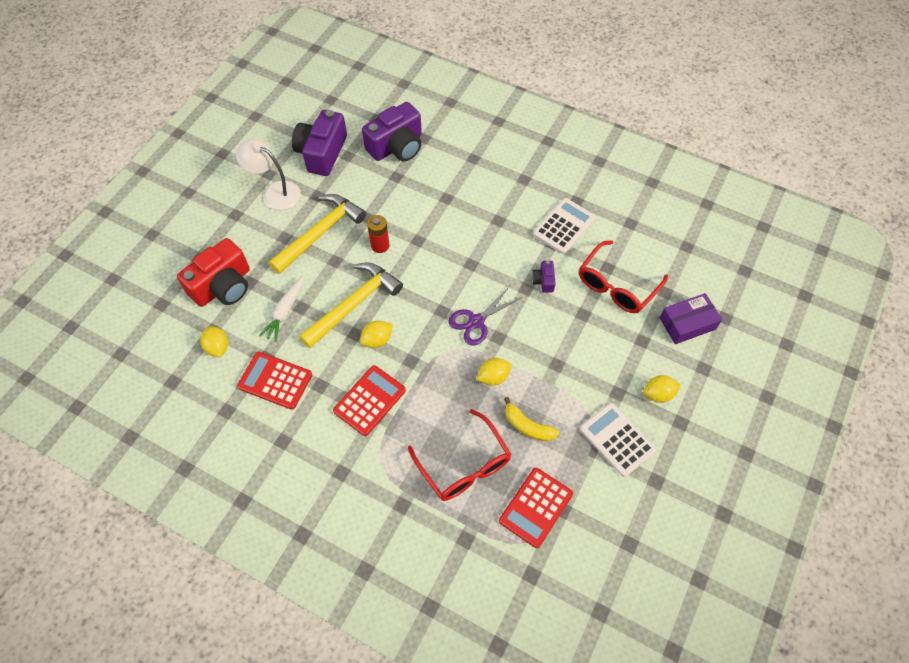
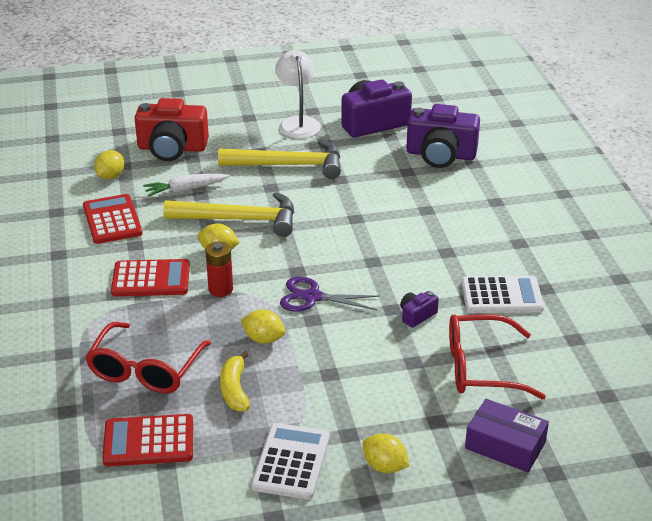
camera: 50 degrees right, 25 degrees down
red battery [367,215,390,253] -> red battery moved to [206,242,233,297]

